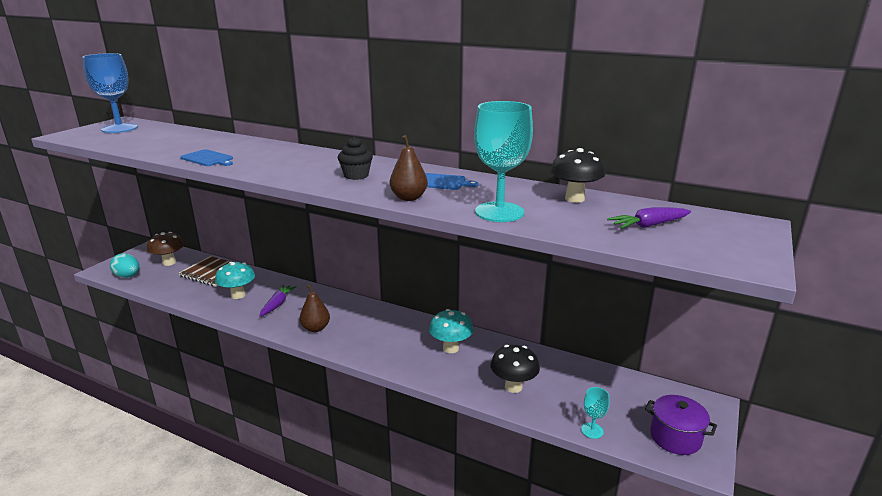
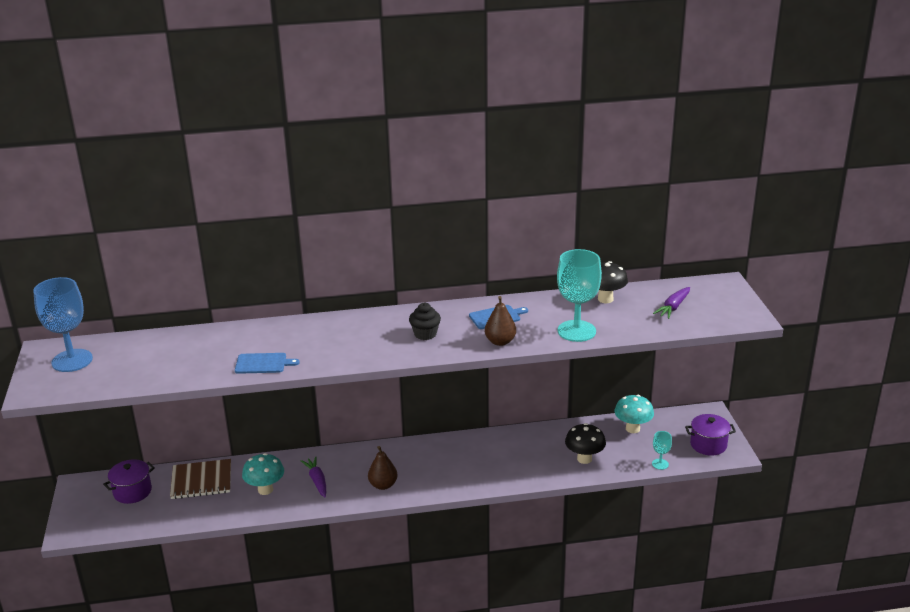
camera: 35 degrees left, 5 degrees up
turquoise egg [110,253,139,278] -> none
brown mushroom [147,232,184,266] -> purple pot [103,459,155,504]
turquoise mushroom [429,309,473,353] -> turquoise mushroom moved to [614,395,654,433]

